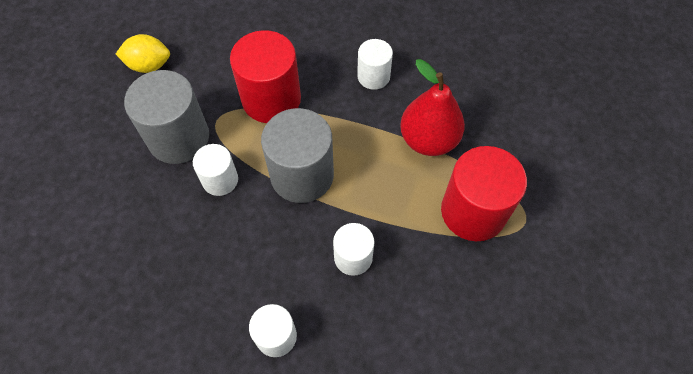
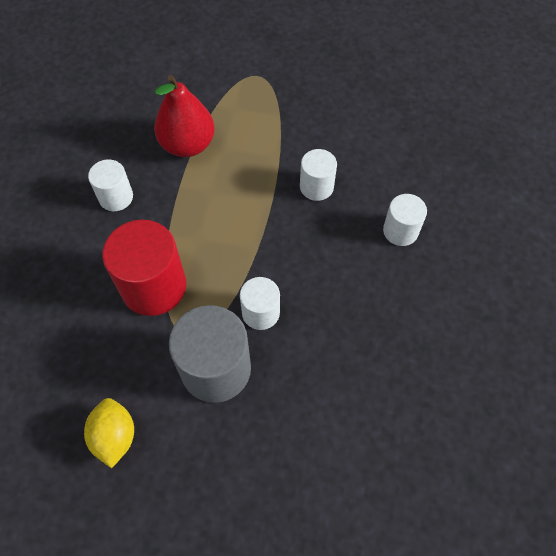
camera: 100 degrees left, 0 degrees up
grey cylinder [261,108,334,203] -> none
red cylinder [441,146,527,241] -> none

